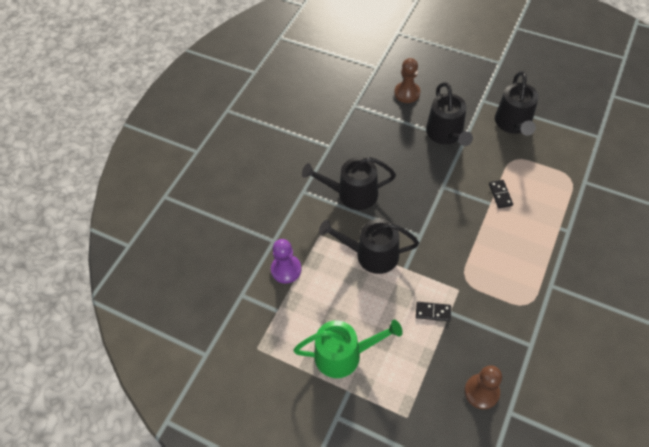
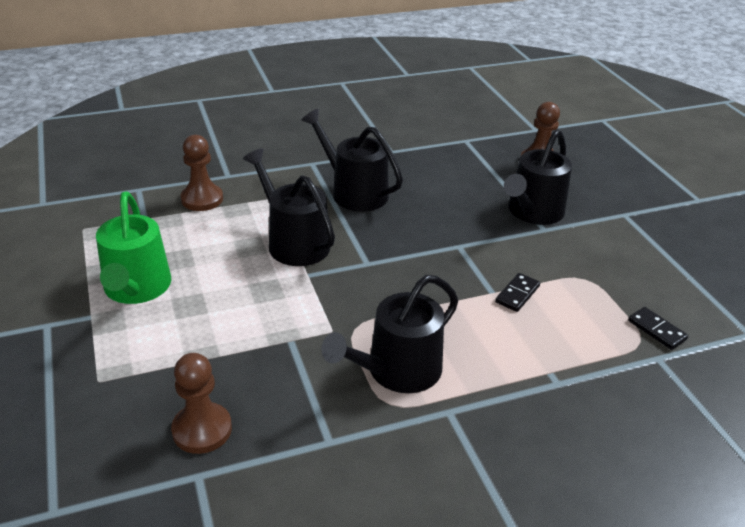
camera: 40 degrees right, 20 degrees down
purple pawn [271,239,301,284] -> brown pawn [180,135,223,211]
green watering can [293,320,403,378] -> green watering can turned 45 degrees clockwise [96,191,171,304]
black domino [416,302,451,322] -> black domino moved to [628,307,688,350]
black watering can [495,72,539,136] -> black watering can moved to [322,275,458,393]

